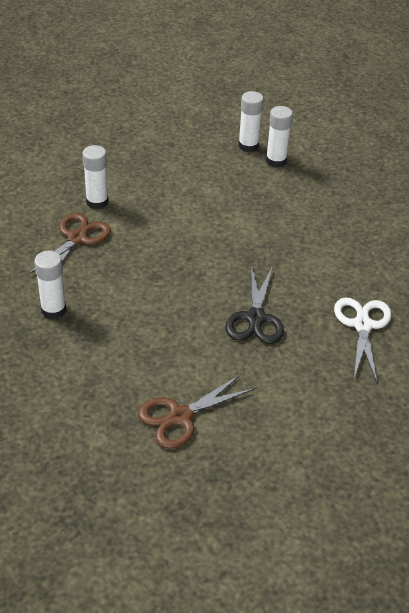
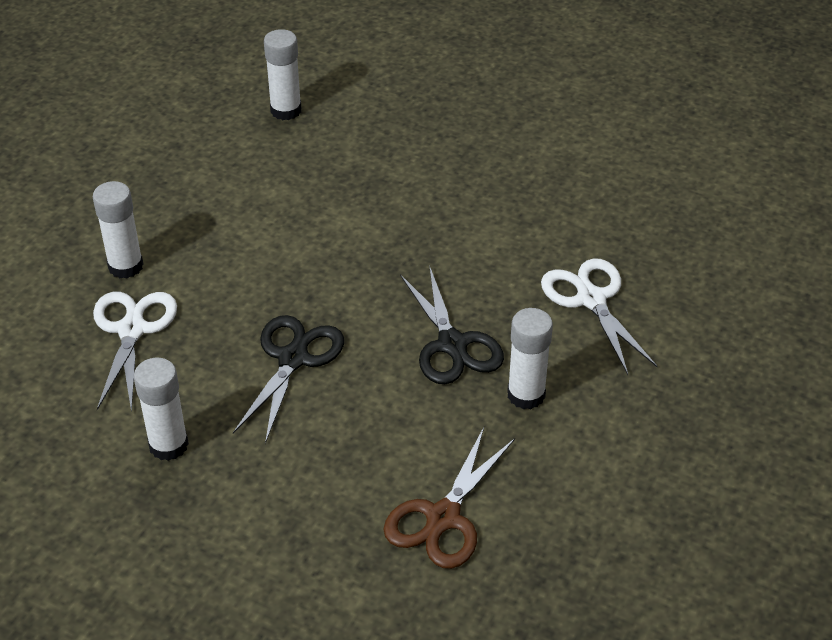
camera: 25 degrees left, 0 degrees up
brown scissors [27,213,111,275] -> white scissors [93,292,177,413]
white glue stick [266,106,293,167] -> white glue stick moved to [507,308,553,409]
none -> black scissors [233,315,344,444]

